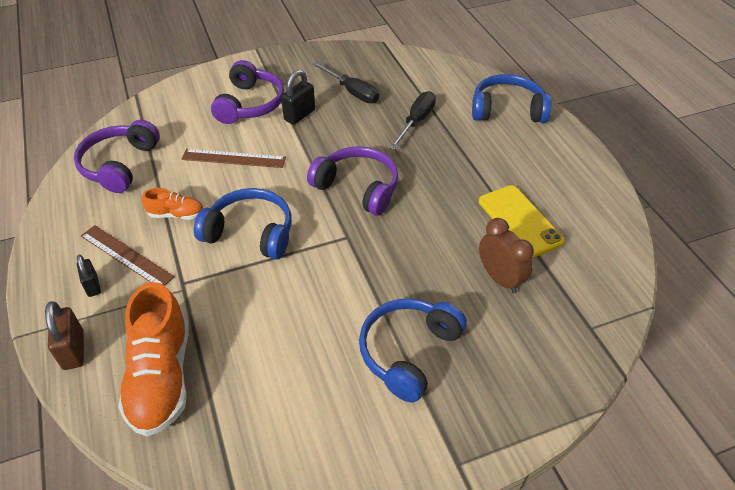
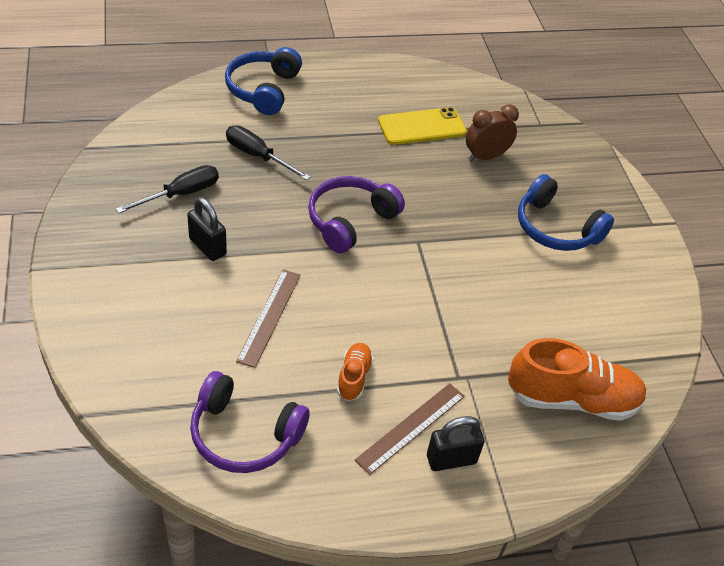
camera: 85 degrees left, 0 degrees up
brown padlock [45,301,84,370] -> none
black padlock [77,254,101,297] -> black padlock [427,416,484,471], size x1.51
blue headphones [194,188,292,259] -> none
purple headphones [211,60,284,124] -> none

